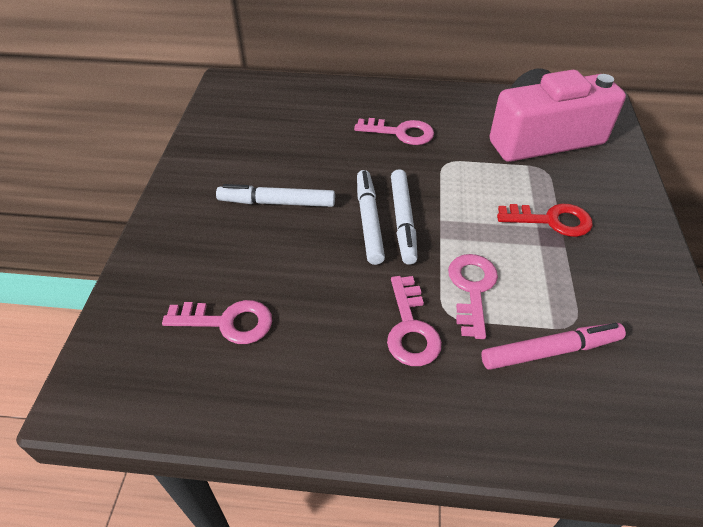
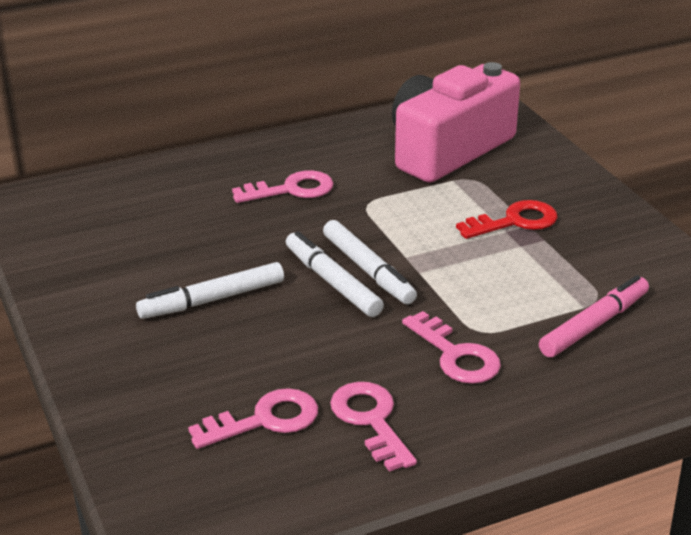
camera: 30 degrees left, 15 degrees down
pink key [448,254,498,339] -> pink key moved to [330,382,417,472]

